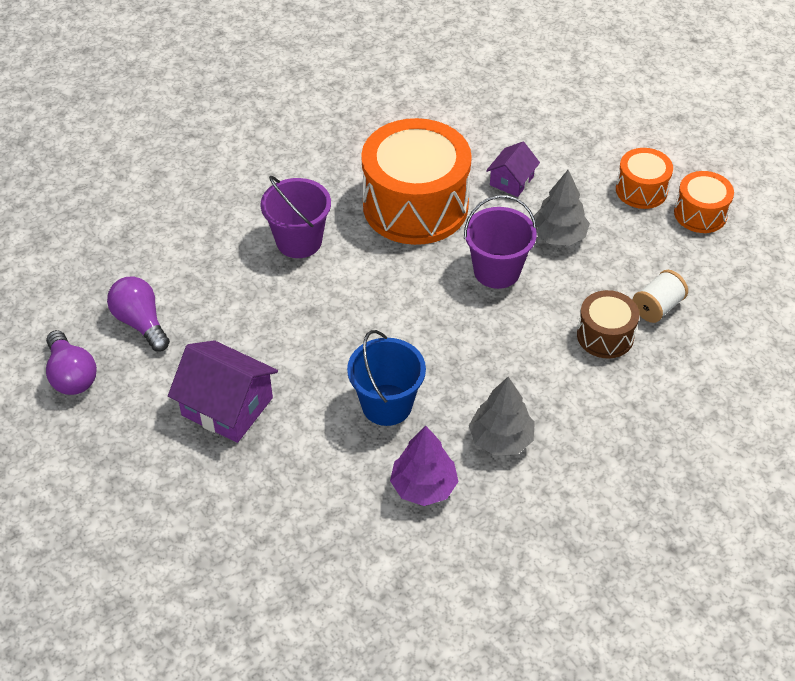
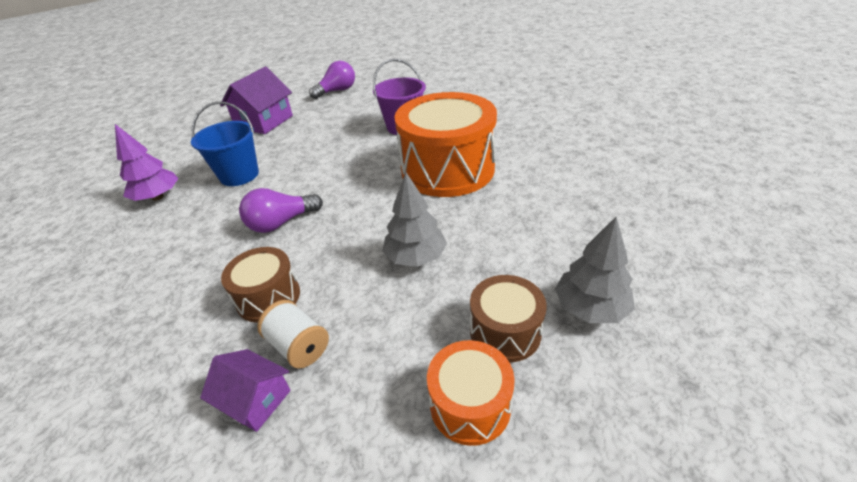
camera: 90 degrees right, 10 degrees down
purple light bulb [46,330,97,395] -> purple light bulb moved to [239,188,323,233]
purple bucket [464,195,537,289] -> none
grey tree [469,377,535,456] -> grey tree moved to [555,217,635,323]
purple house [486,142,540,197] -> purple house moved to [200,349,291,432]
orange drum [616,148,673,209] -> brown drum [470,275,547,362]

